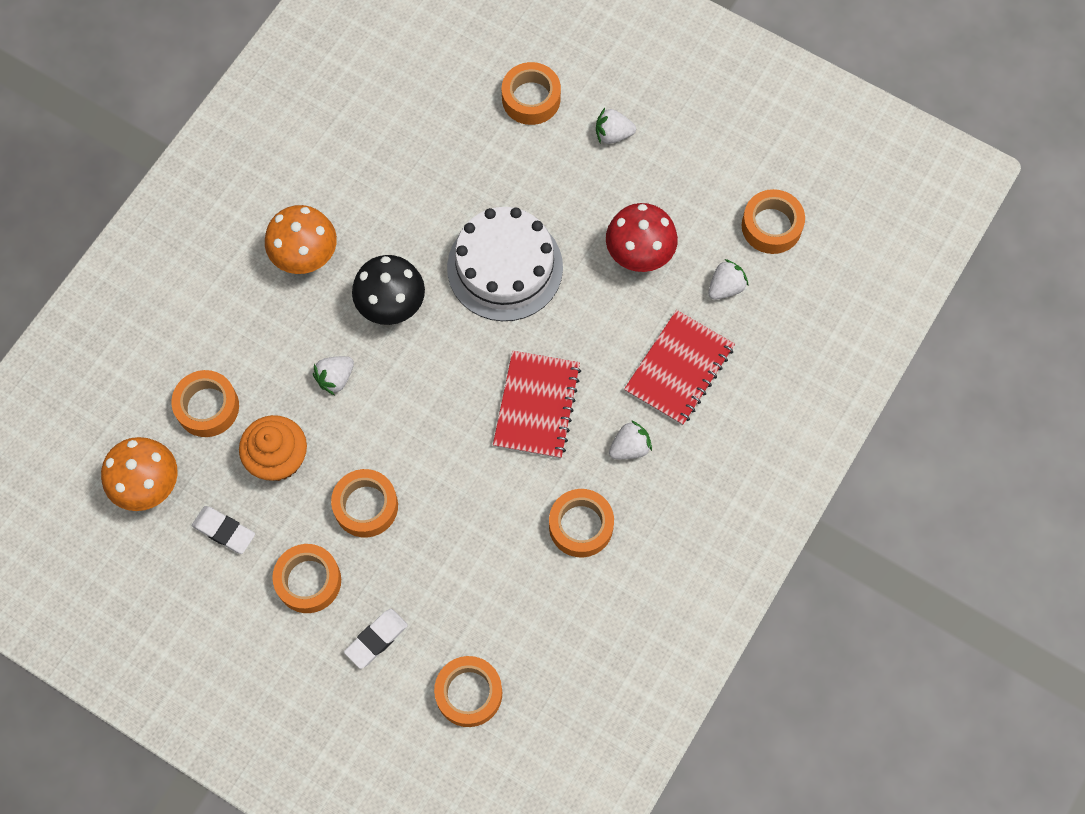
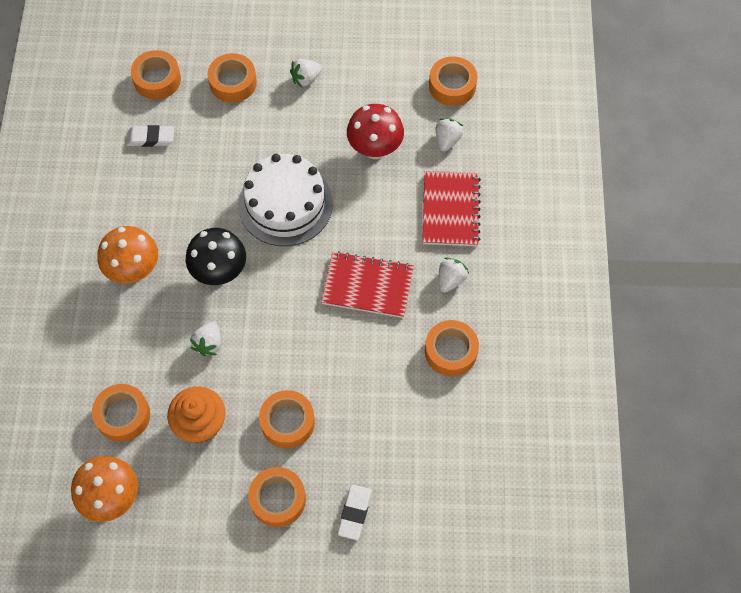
camera: 30 degrees left, 5 degrees down
white eraser [192,506,255,554] -> white eraser moved to [126,125,174,147]
orange tape [434,656,502,727] -> orange tape moved to [131,50,181,100]
red notebook [493,351,581,459] -> red notebook turned 60 degrees counterclockwise [321,251,414,318]

